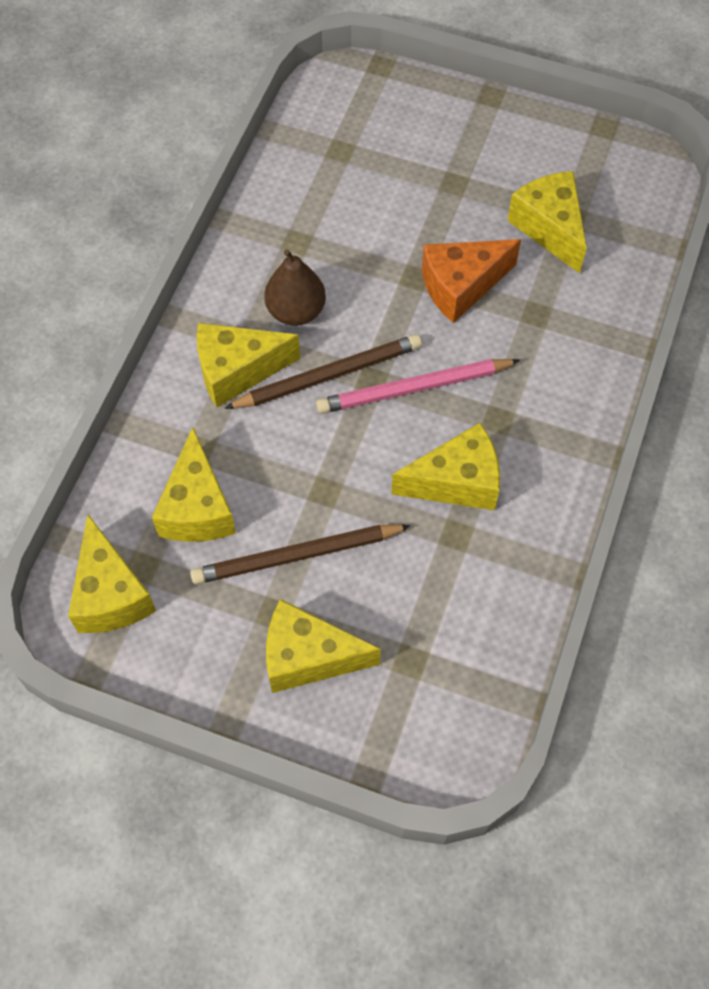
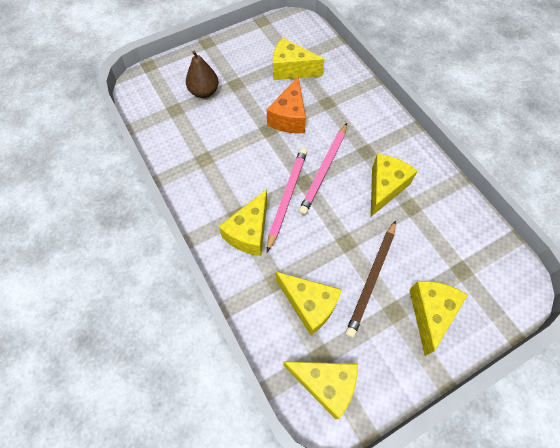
camera: 50 degrees left, 0 degrees up
brown pencil [224,334,422,409] -> pink pencil [267,148,307,252]
brown pear [264,249,326,326] -> brown pear moved to [186,51,219,98]
yellow cheese [266,599,381,693] -> yellow cheese turned 150 degrees clockwise [409,281,468,356]

